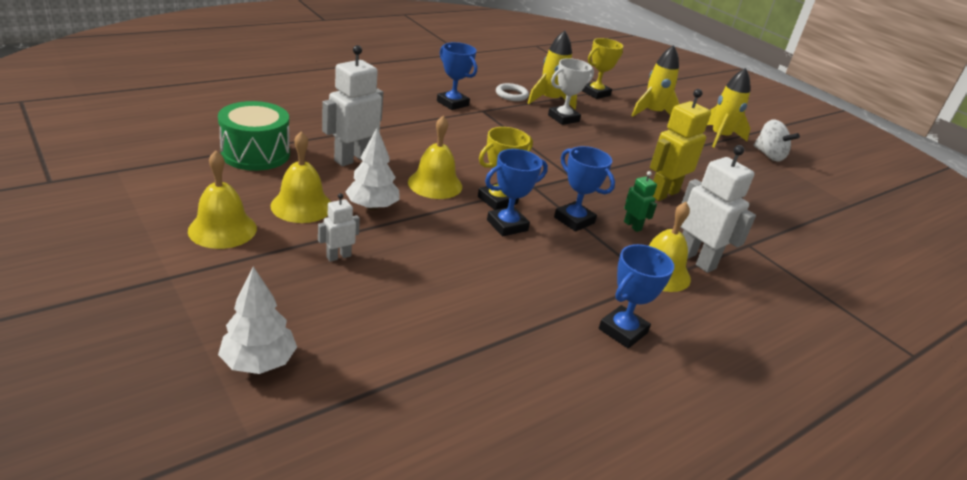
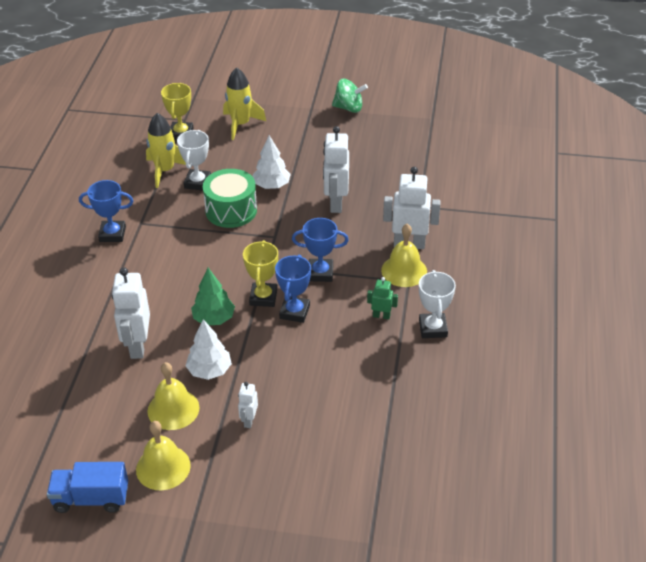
camera: 40 degrees left, 10 degrees up
green drum [218,101,290,171] -> green drum moved to [203,169,257,228]
white tree [218,266,297,374] -> white tree moved to [252,135,291,189]
yellow bell [408,116,462,199] -> green tree [191,268,235,325]
white ring [496,83,529,101] -> none
blue trophy [599,244,674,349] -> white trophy [419,270,456,338]
green robot [624,171,657,232] -> green robot moved to [367,277,398,320]
yellow robot [650,89,711,201] -> white robot [323,126,349,213]
yellow rocket [707,68,750,147] -> none
white spinning top [754,119,800,162] -> green spinning top [332,79,368,113]
none -> blue truck [47,462,128,513]

